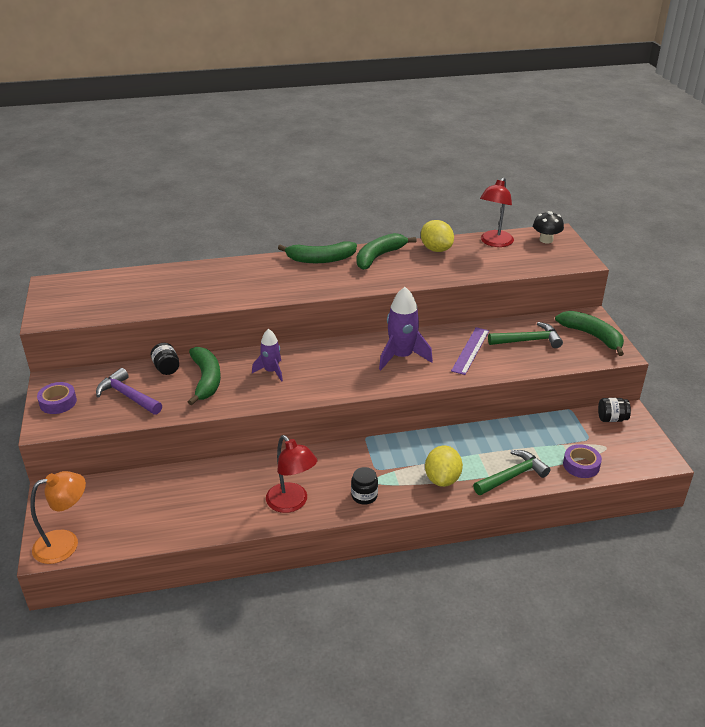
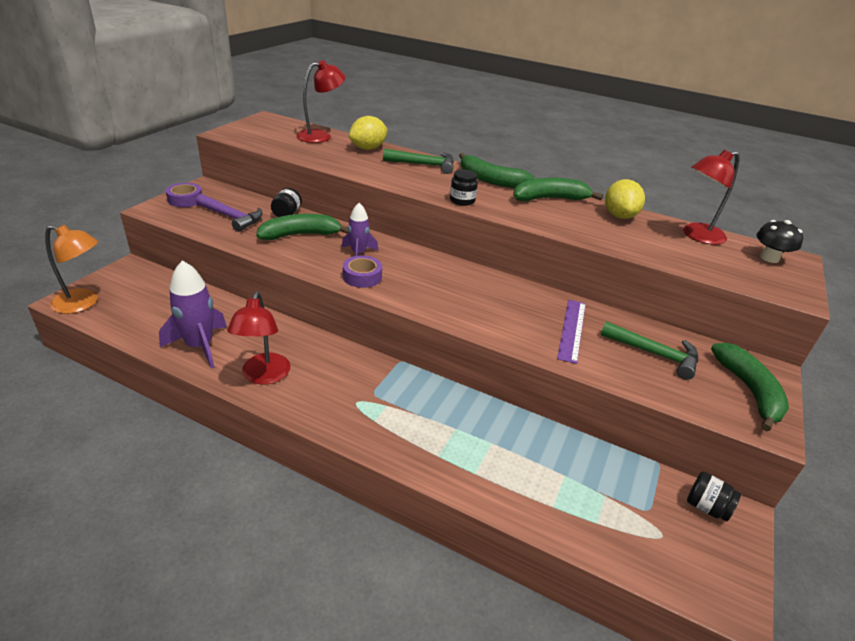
camera: 35 degrees right, 0 degrees up
purple hammer [96,368,162,415] -> purple hammer turned 135 degrees clockwise [196,194,263,232]
green banana [188,347,221,406] -> green banana turned 135 degrees counterclockwise [256,214,348,240]
black jar [351,467,378,505] -> black jar moved to [450,169,478,206]
purple rocket [379,287,433,370] -> purple rocket moved to [159,260,227,369]
yellow lemon [425,446,463,487] -> yellow lemon moved to [349,116,388,150]
purple ruler [451,327,489,375] -> purple ruler turned 45 degrees counterclockwise [557,300,586,364]
green hammer [473,450,550,495] -> green hammer moved to [383,149,454,174]
purple tape [563,444,602,478] -> purple tape moved to [343,255,382,288]
none -> red lamp [296,60,346,143]

